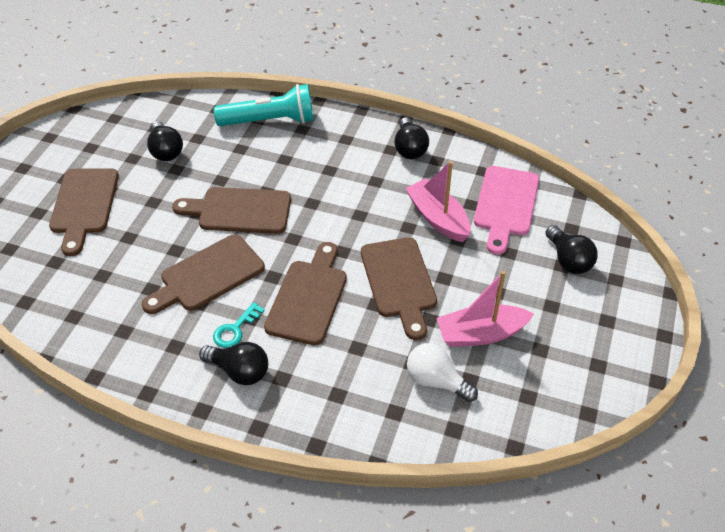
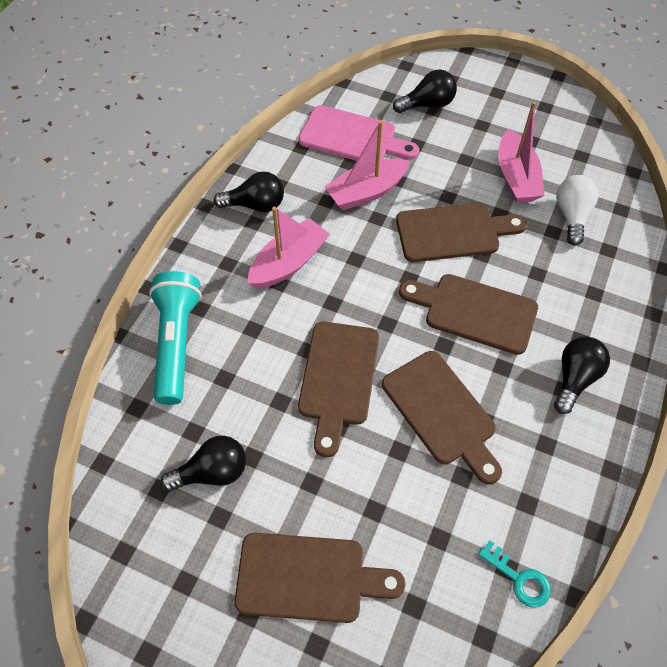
camera: 85 degrees left, 10 degrees up
turquoise key [213,302,265,348] -> turquoise key moved to [478,540,551,608]
white light bulb [407,343,478,402] -> white light bulb turned 150 degrees clockwise [556,175,598,245]
none -> pink boat [248,207,330,289]

